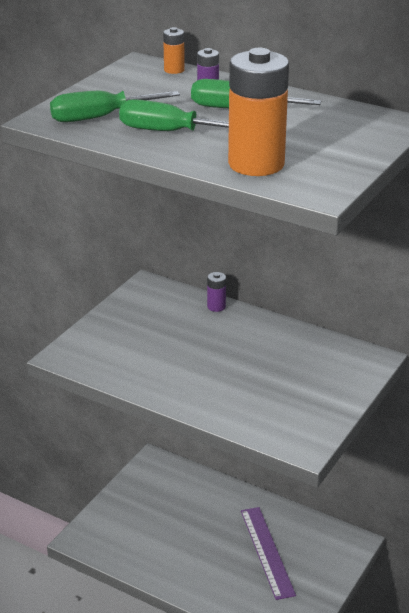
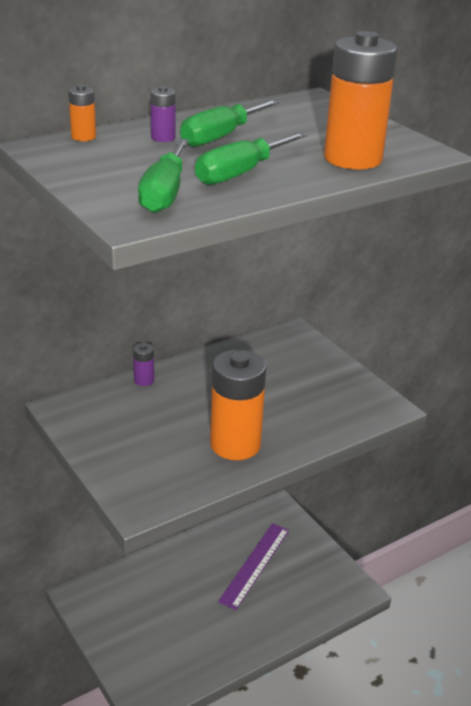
camera: 65 degrees left, 0 degrees up
purple ruler [241,507,296,600] -> purple ruler turned 75 degrees counterclockwise [218,523,289,610]
none -> orange battery [210,349,266,460]

